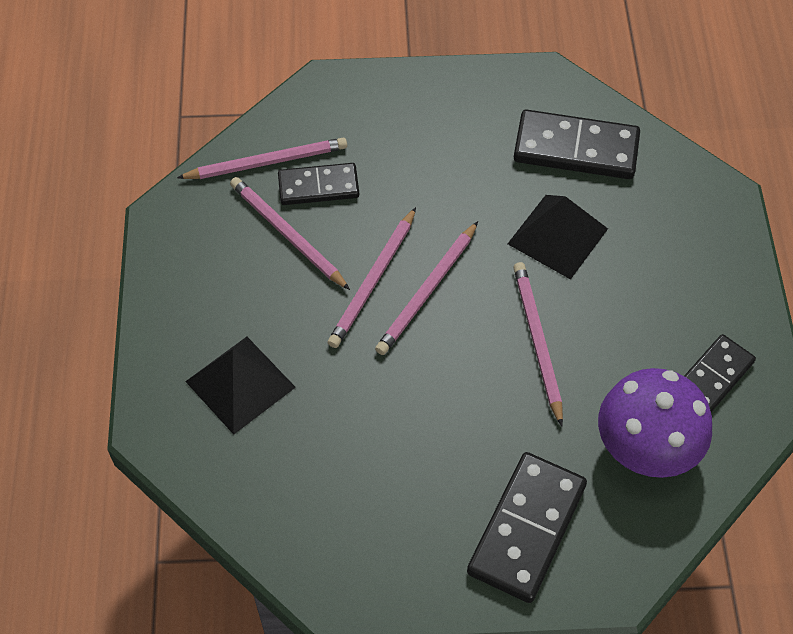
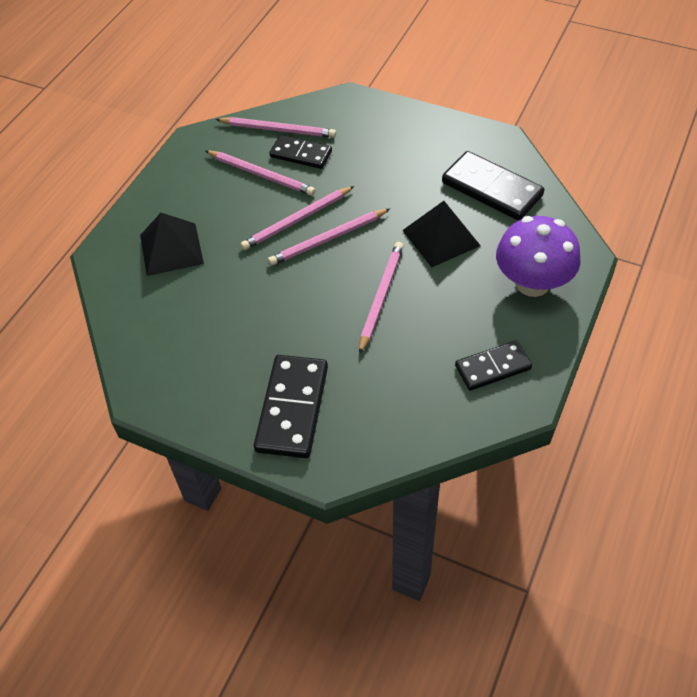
camera: 30 degrees right, 5 degrees down
pink pencil [230,177,350,290] -> pink pencil turned 135 degrees clockwise [206,150,315,196]
black domino [467,452,587,603] -> black domino turned 45 degrees counterclockwise [254,355,328,458]
purple mushroom [598,368,712,478] -> purple mushroom moved to [496,216,581,297]

